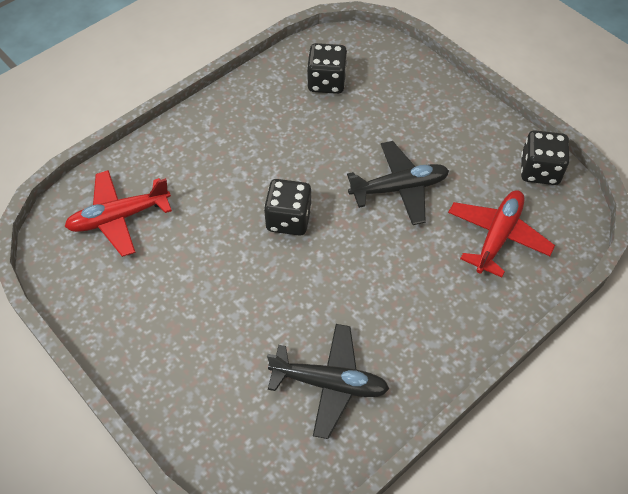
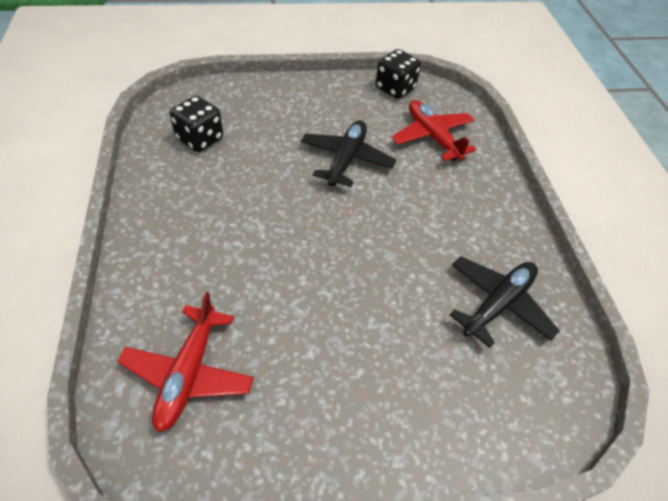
camera: 60 degrees left, 5 degrees down
black dice [264,179,312,236] -> none

